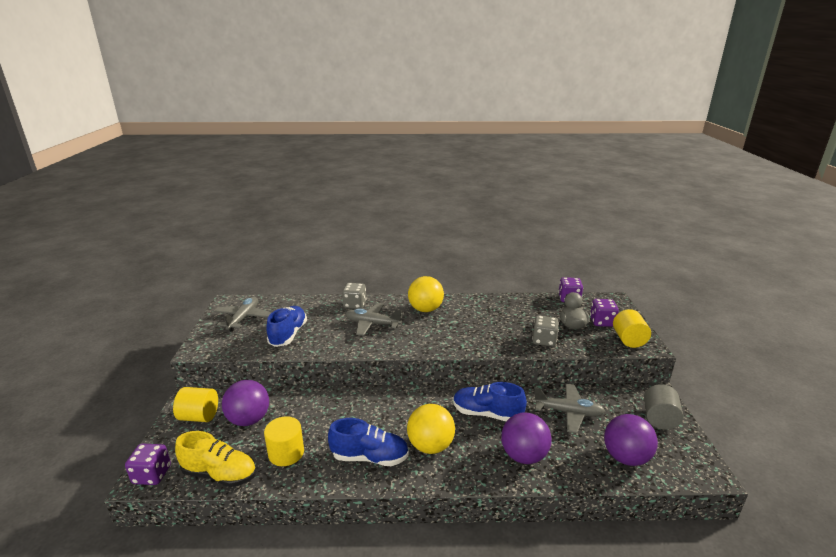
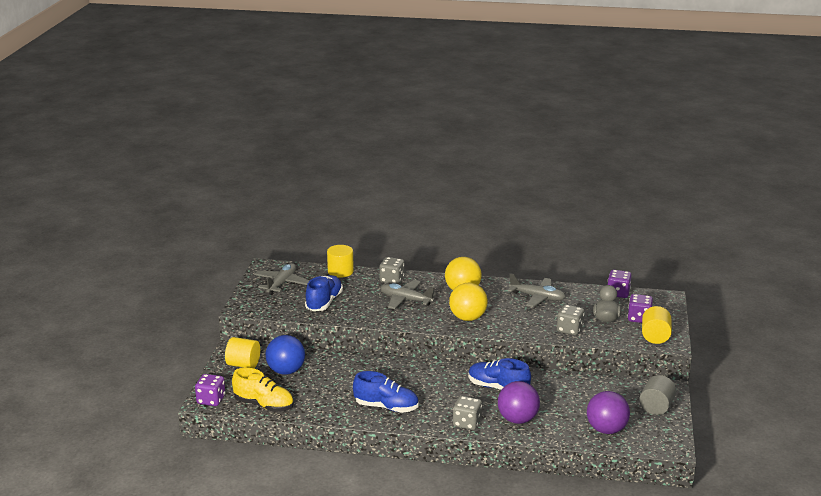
camera: 10 degrees right, 0 degrees up
purple ball [222,380,269,426] -> blue ball [265,335,305,375]
yellow cylinder [264,416,304,466] -> yellow cylinder moved to [327,245,354,278]
yellow ball [407,404,455,454] -> yellow ball moved to [449,283,488,321]
grey plane [533,384,605,433] -> grey plane moved to [508,273,566,307]
none -> grey dice [453,396,482,430]

